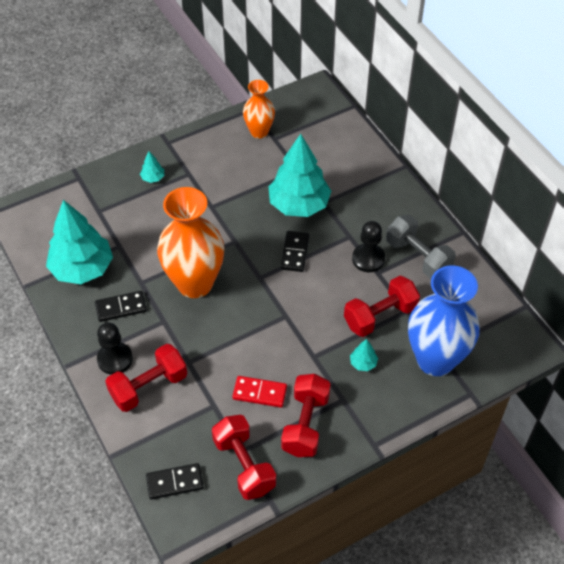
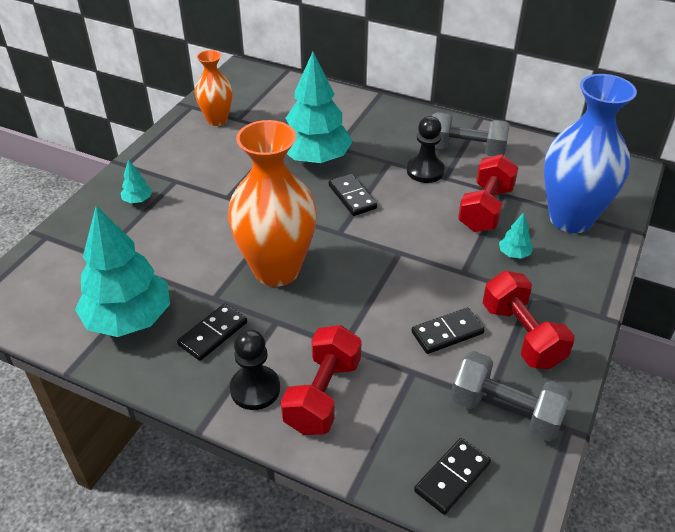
camera: 35 degrees left, 10 degrees down
red dumbbell [212,415,276,500] -> grey dumbbell [451,351,572,441]
red domino [232,376,287,408] -> black domino [411,308,485,354]

